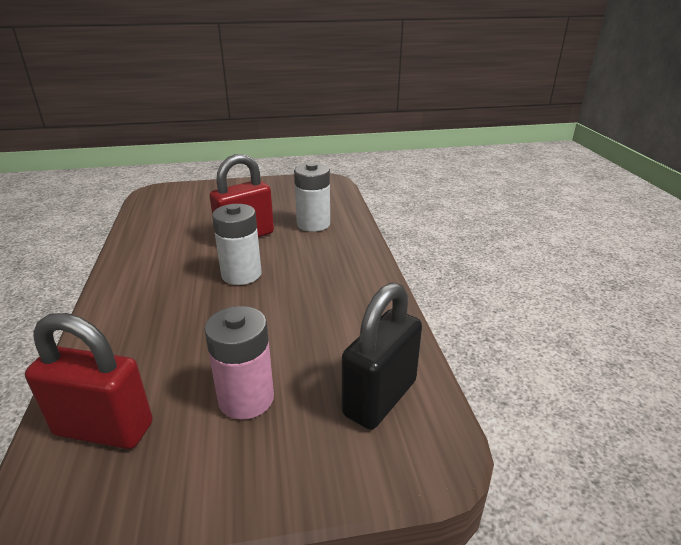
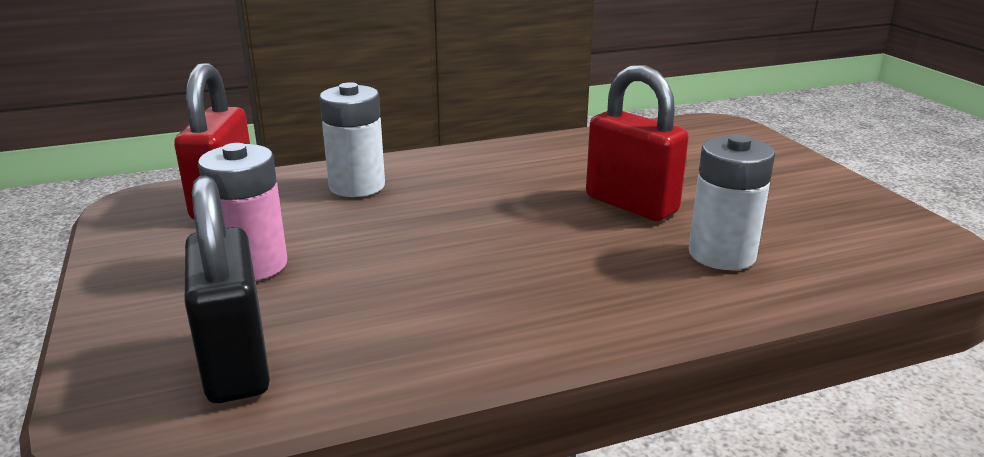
camera: 80 degrees right, 5 degrees down
white battery [212,204,262,285] -> white battery moved to [319,82,385,197]
black padlock [342,282,422,430] -> black padlock turned 45 degrees clockwise [185,176,270,403]

